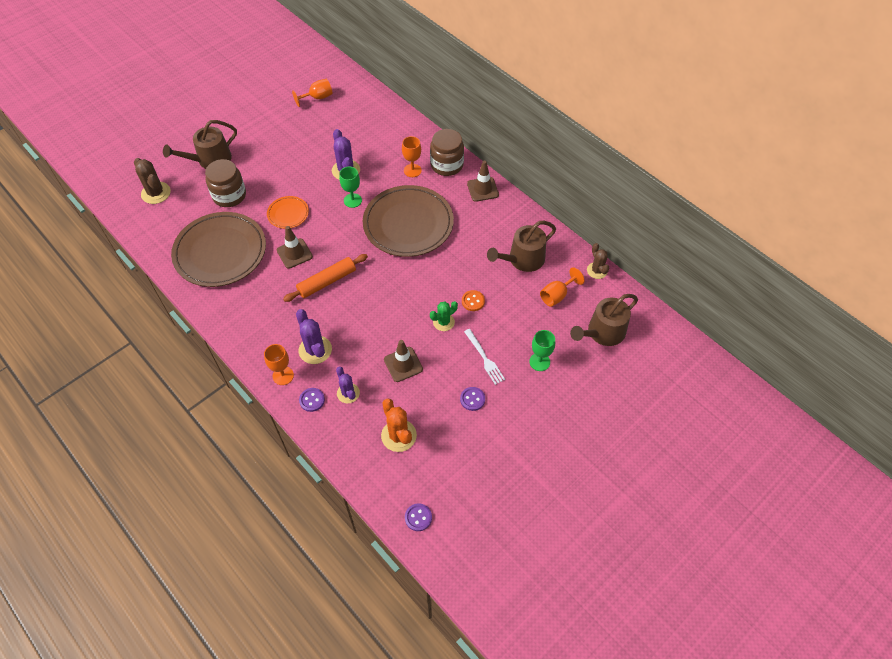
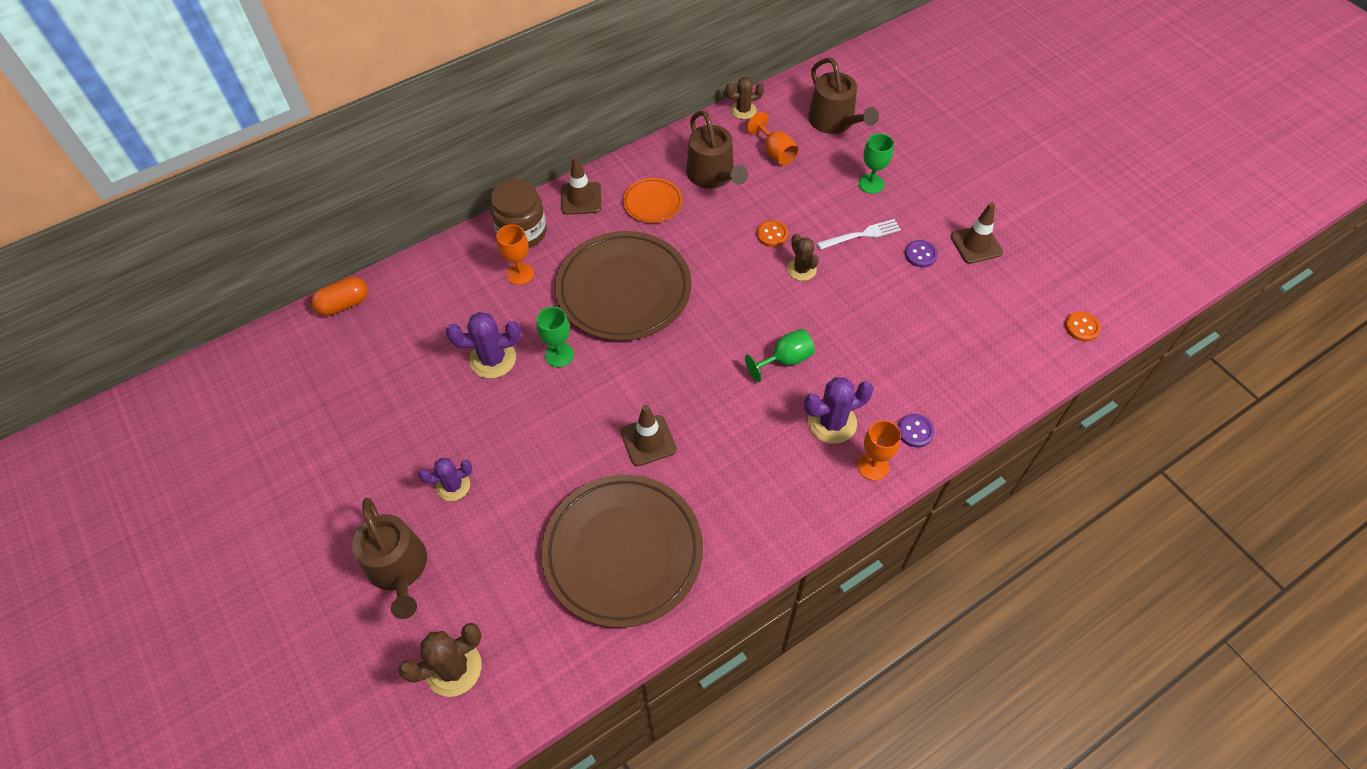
camera: 80 degrees left, 0 degrees up
brown jar [205,159,246,207] -> none
orange plate [267,196,309,229] -> orange plate moved to [623,178,682,223]
orange rolling pin [283,254,368,302] -> none
orange goblet [292,79,332,107] -> none
purple cactus [336,367,360,403] -> purple cactus moved to [418,458,472,501]
orange cactus [381,398,417,452] -> none
brown traffic cone [384,340,423,382] -> brown traffic cone moved to [951,203,1003,264]
purple button [405,503,432,531] -> orange button [1065,311,1101,342]
green cactus [430,301,458,331] -> brown cactus [787,234,819,281]
none -> orange capsule [311,277,368,316]
none -> green goblet [745,329,815,382]

